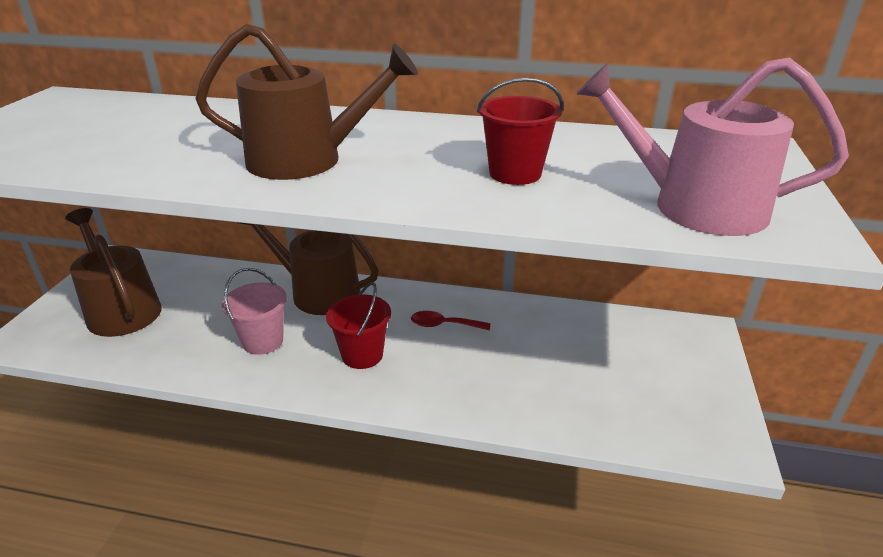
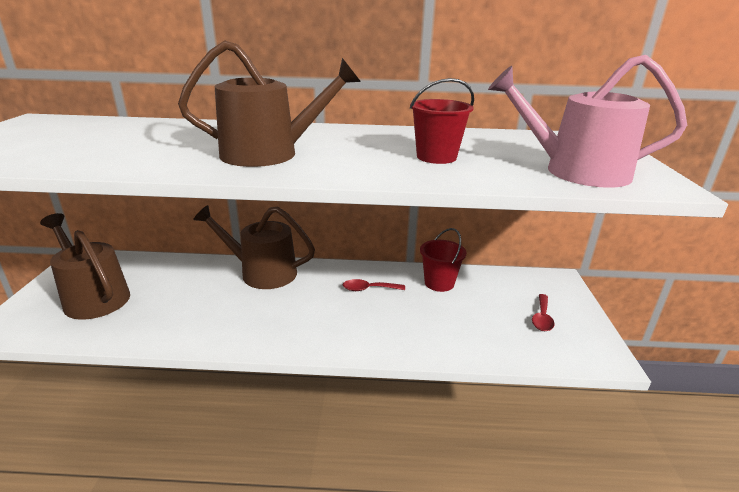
camera: 10 degrees left, 5 degrees down
pink bucket [222,268,287,355] -> none
red bucket [326,282,391,369] -> red bucket moved to [420,228,467,292]
none -> red spoon [532,294,555,331]

